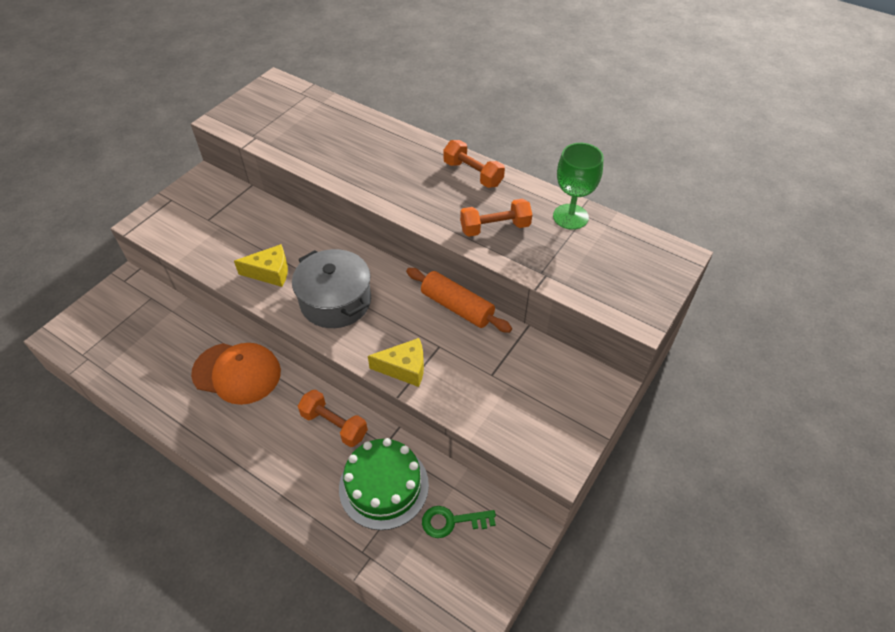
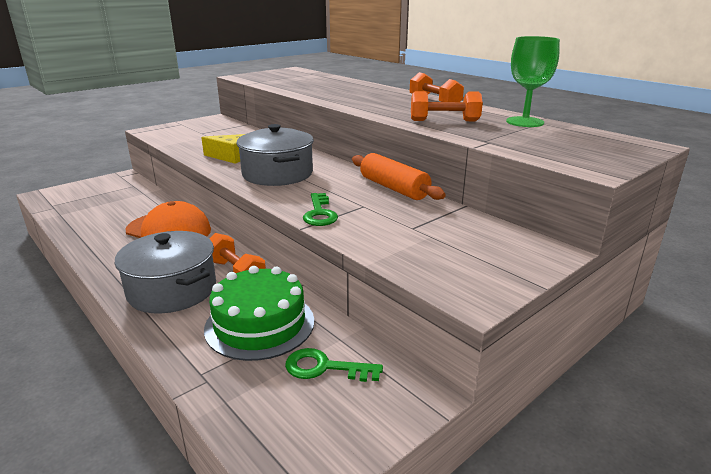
camera: 15 degrees right, 25 degrees down
yellow cheese [368,338,424,387] -> green key [303,193,338,226]
none -> grey pot [115,231,216,314]

